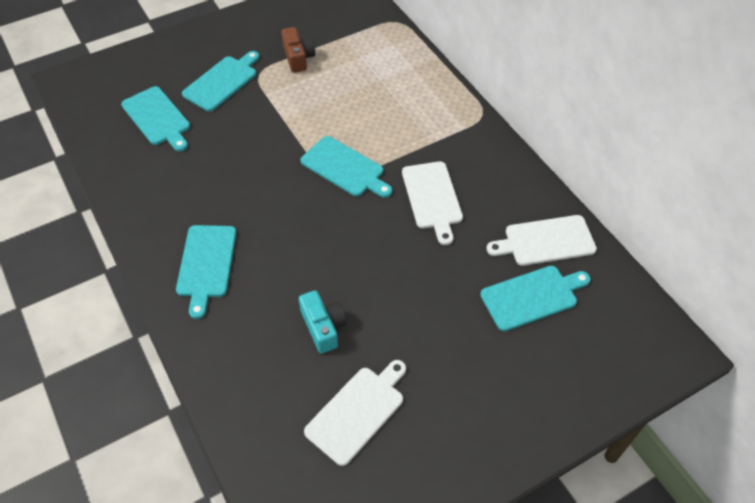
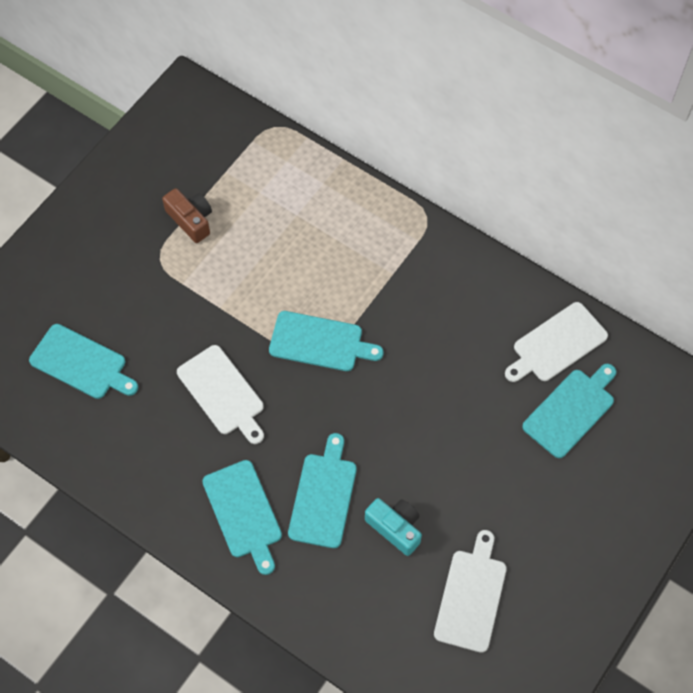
camera: 25 degrees left, 10 degrees up
turquoise cutting board [182,51,260,111] -> turquoise cutting board moved to [288,433,357,548]
white cutting board [402,161,463,245] -> white cutting board moved to [177,345,264,444]

